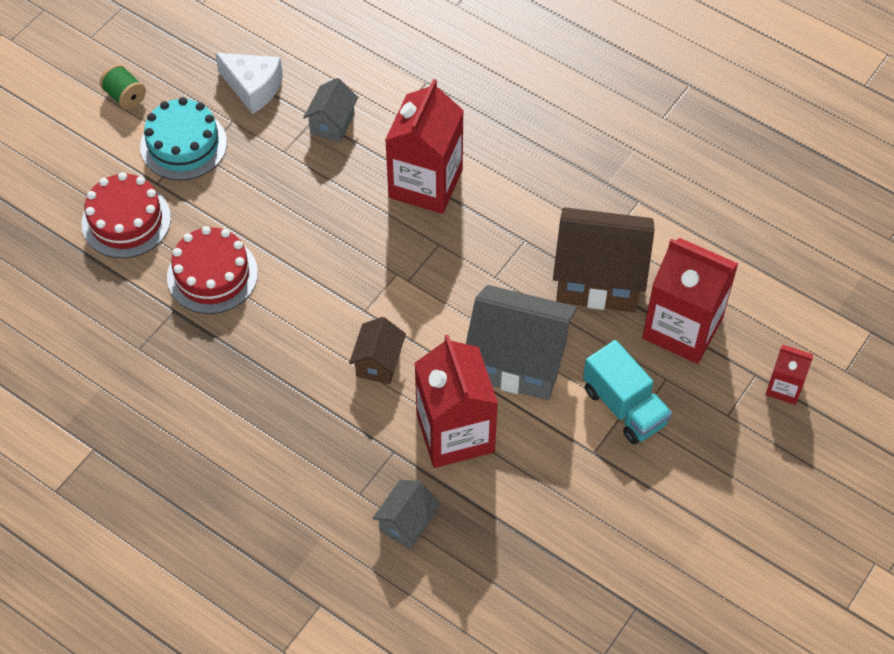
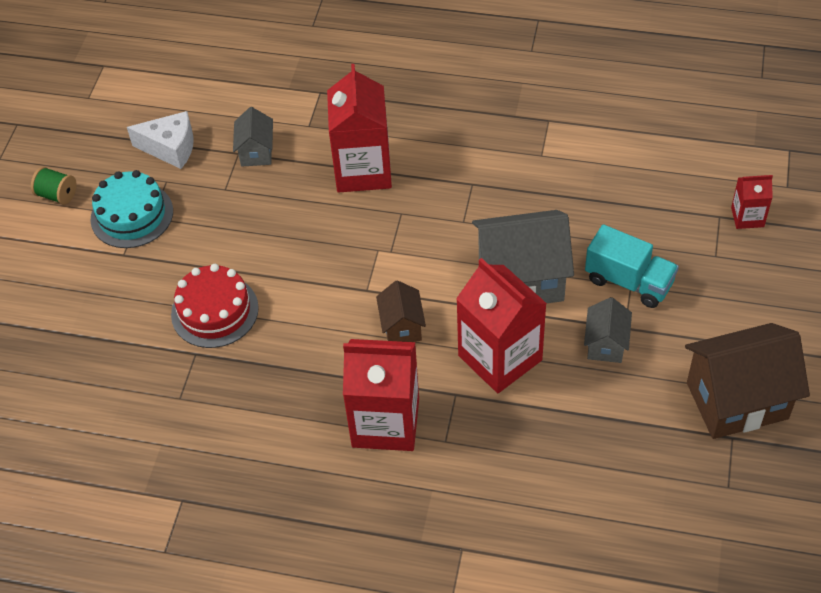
camera: 20 degrees left, 5 degrees down
red cake [82,172,171,258] -> none
grey house [373,480,440,550] -> grey house moved to [584,297,632,363]
brown house [553,207,655,312] -> brown house moved to [685,323,810,439]
red carton [642,238,738,364] -> red carton moved to [343,339,419,451]

